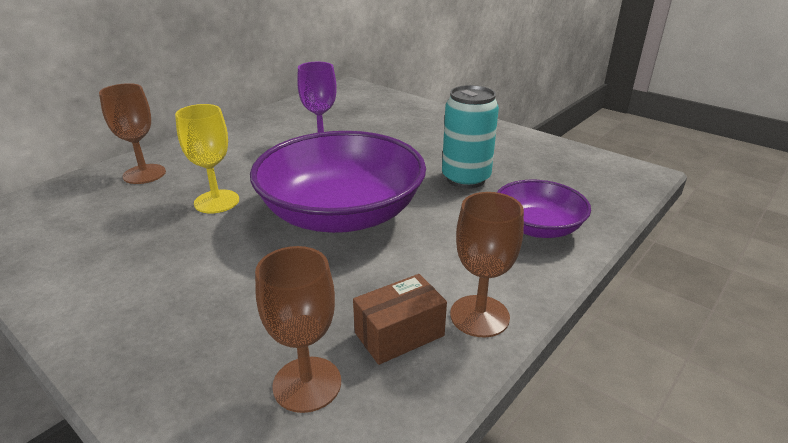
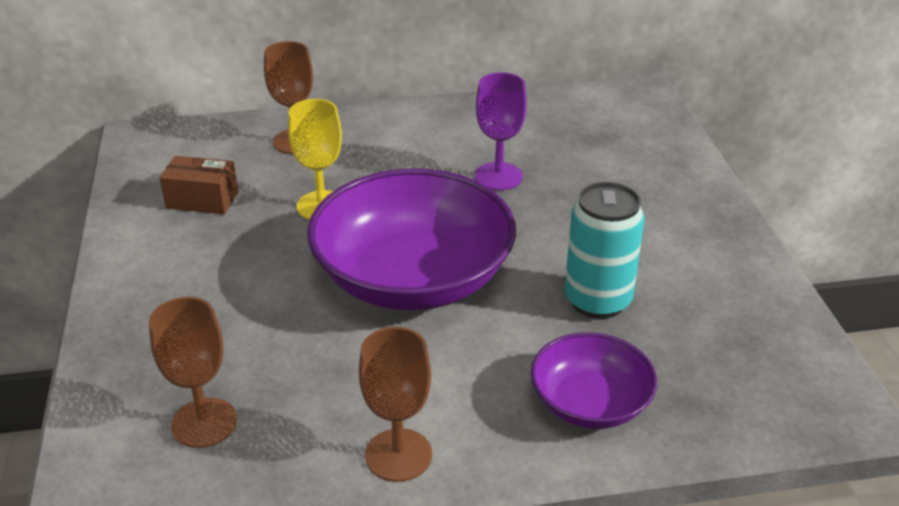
camera: 40 degrees right, 5 degrees up
brown box [353,274,447,365] -> brown box moved to [160,156,238,214]

